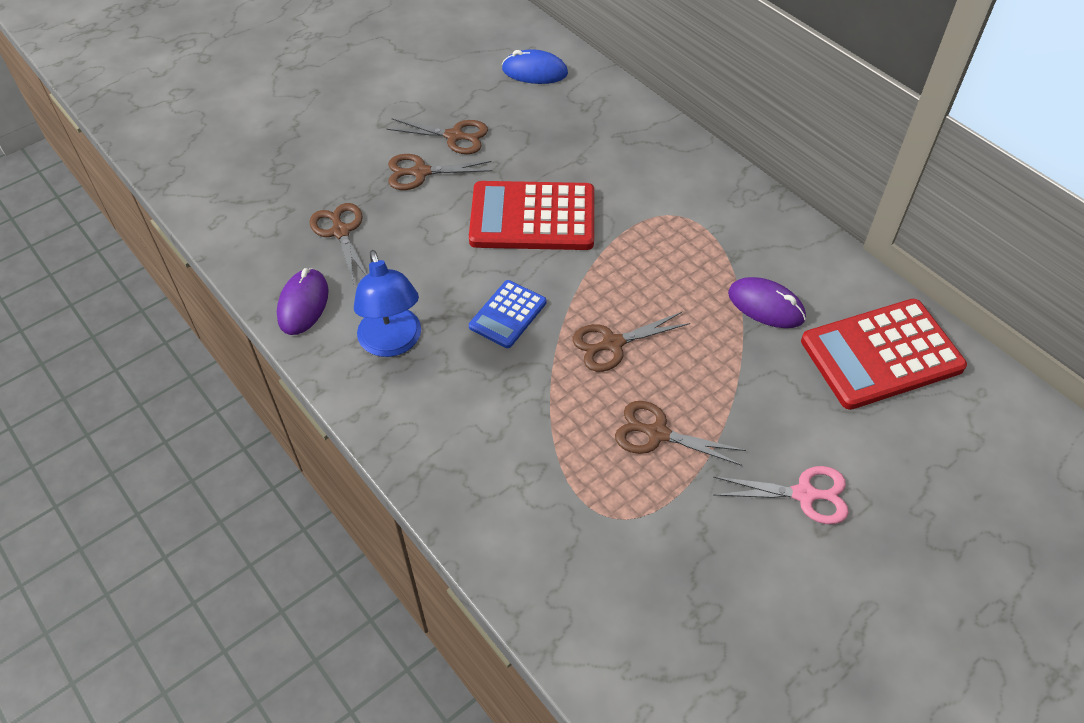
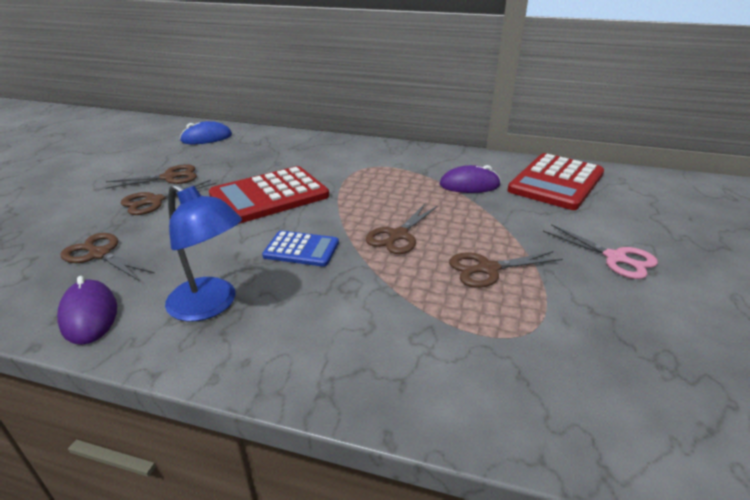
camera: 35 degrees left, 20 degrees down
blue calculator [469,280,546,348] -> blue calculator turned 75 degrees counterclockwise [262,231,339,267]
pink scissors [714,466,849,524] -> pink scissors turned 75 degrees clockwise [543,224,658,279]

